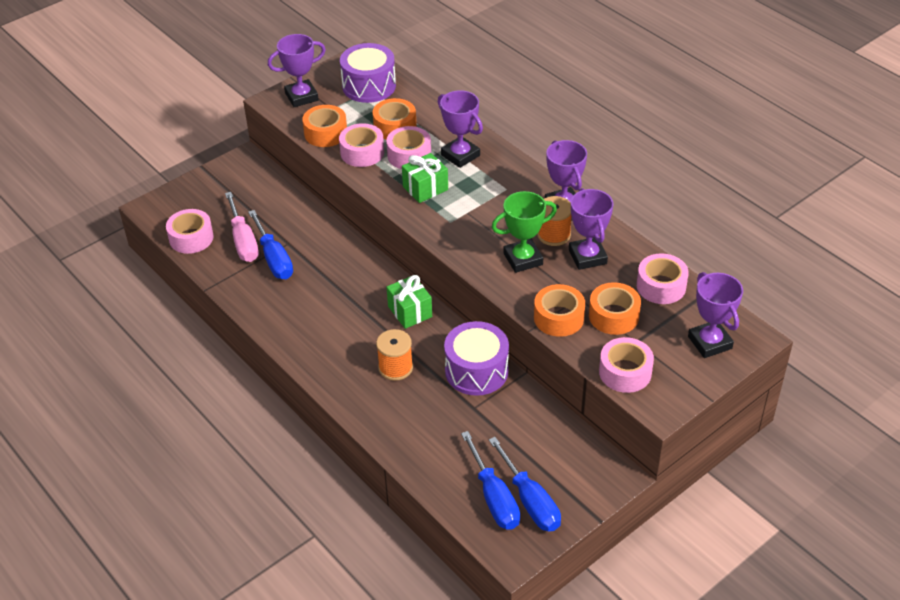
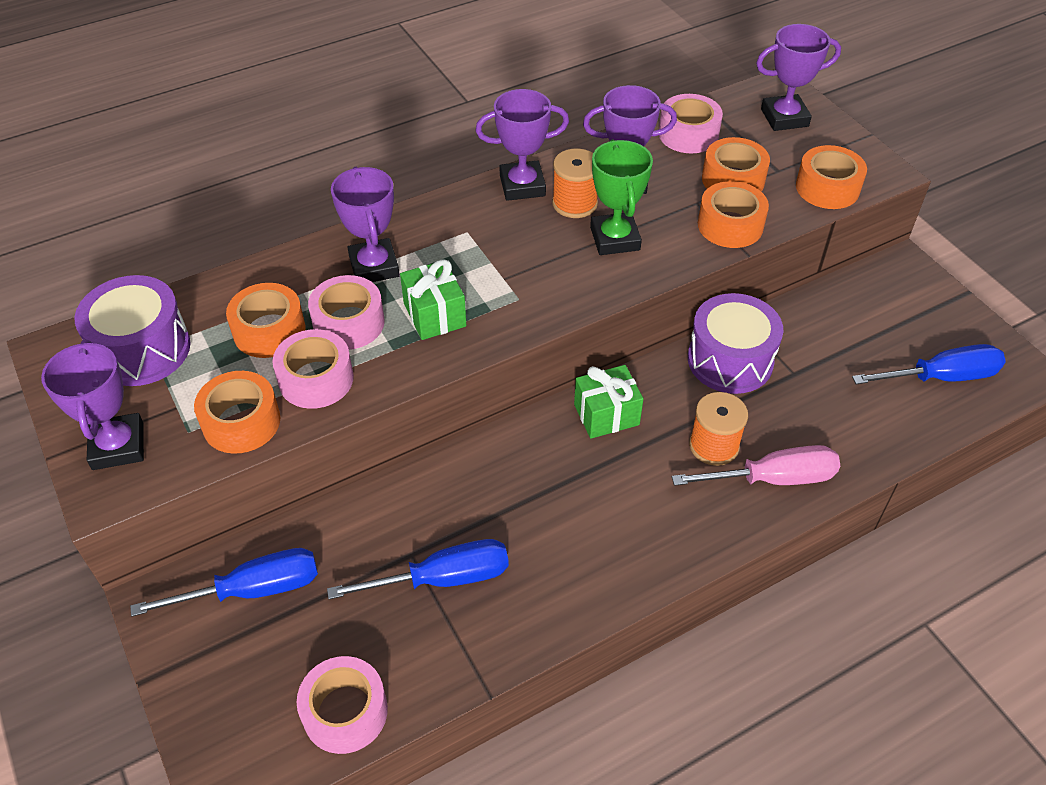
camera: 80 degrees left, 5 degrees up
pink screwdriver [225,192,259,262] -> pink screwdriver moved to [672,445,840,486]
purple trophy [438,90,483,168] -> purple trophy turned 75 degrees counterclockwise [331,167,400,282]
blue screwdriver [489,437,561,532] -> blue screwdriver moved to [130,548,318,617]
pink tape [599,337,654,393] -> orange tape [796,145,867,209]

